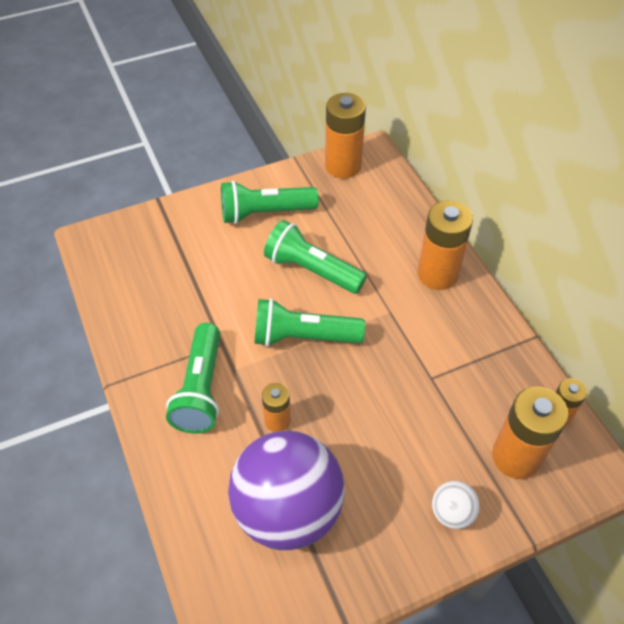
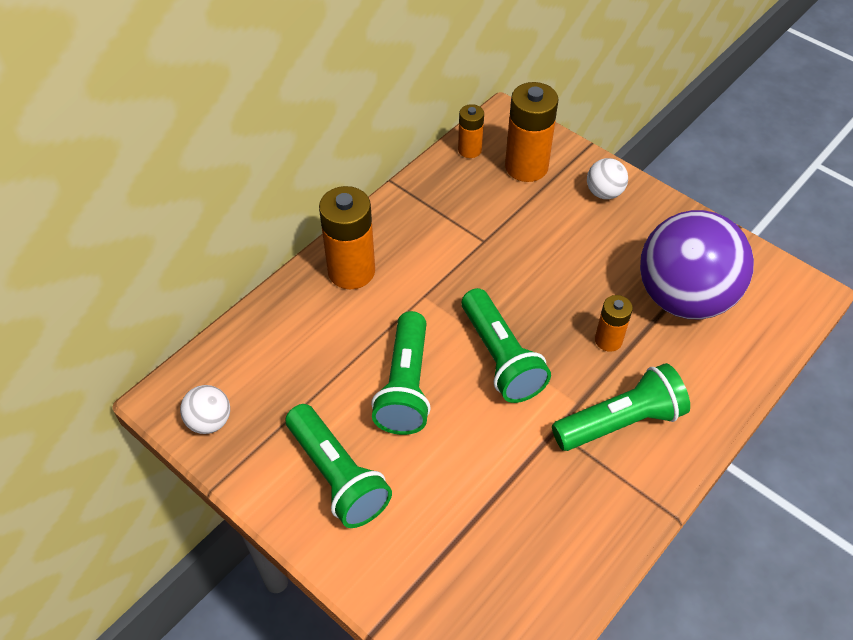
camera: 115 degrees left, 0 degrees up
orange battery [325,93,366,178] -> white ball [180,385,230,434]

